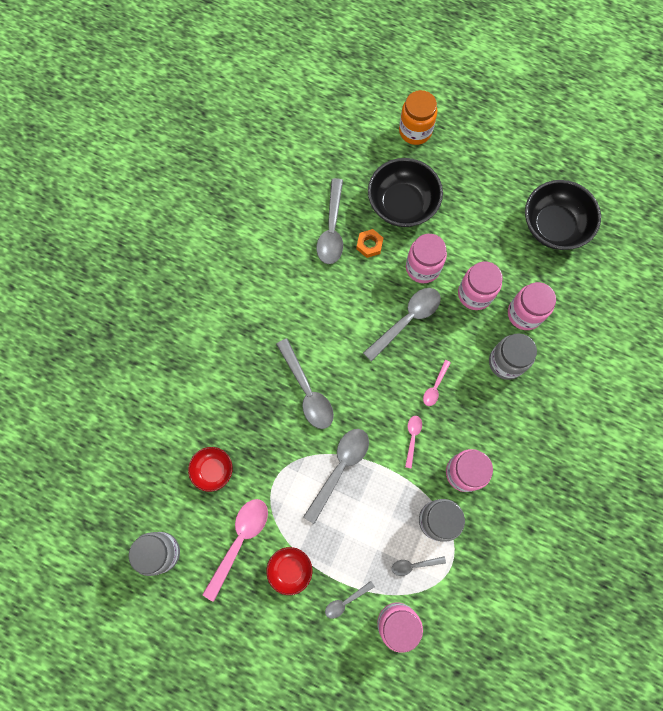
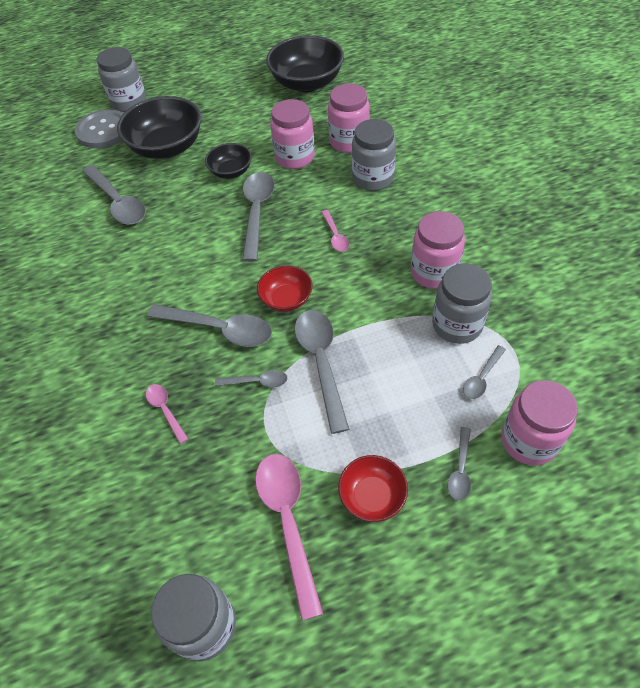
camera: 40 degrees left, 20 degrees down
red bowl [188,447,233,492] -> red bowl moved to [257,266,312,312]
orange nut [356,229,383,258] -> none
orange jar [399,90,437,145] -> grey jar [97,47,146,112]
pink spoon [405,416,422,468] -> pink spoon moved to [146,384,188,444]
pink jar [406,234,447,283] -> black bowl [205,143,252,179]
none -> grey button [75,109,124,148]
none -> grey spoon [215,370,287,388]

